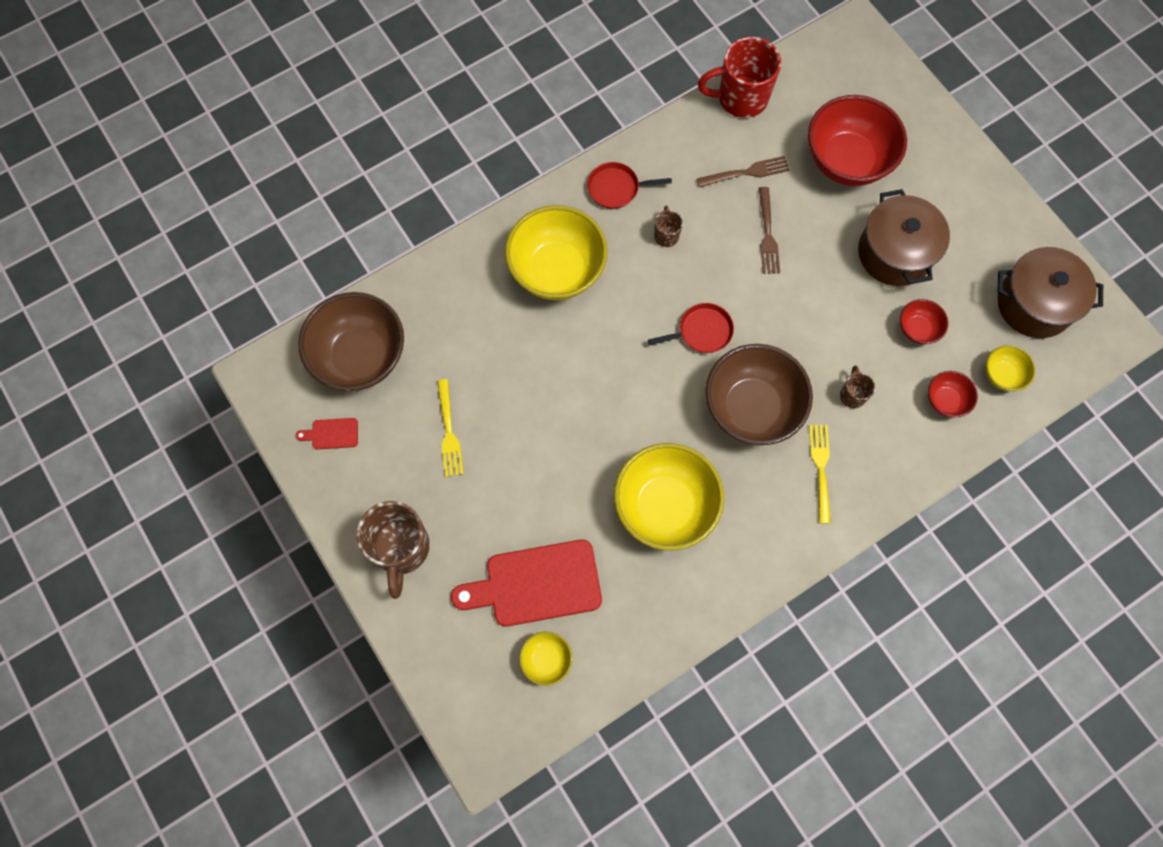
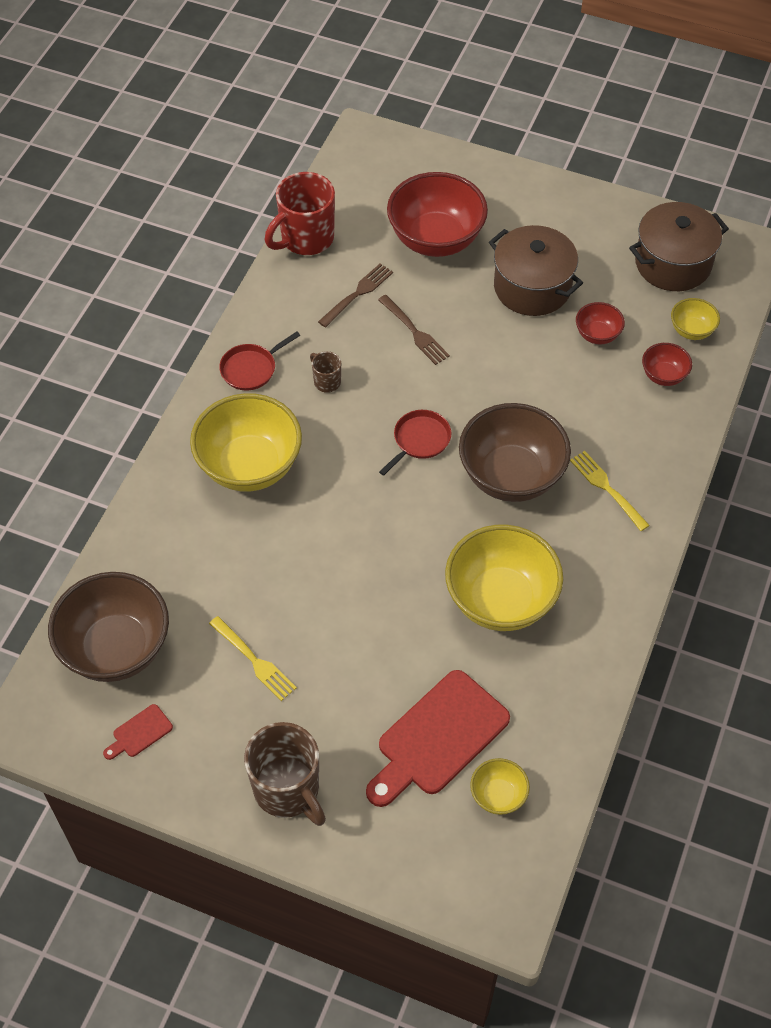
camera: 35 degrees left, 15 degrees down
brown mug [840,366,875,408] -> none

